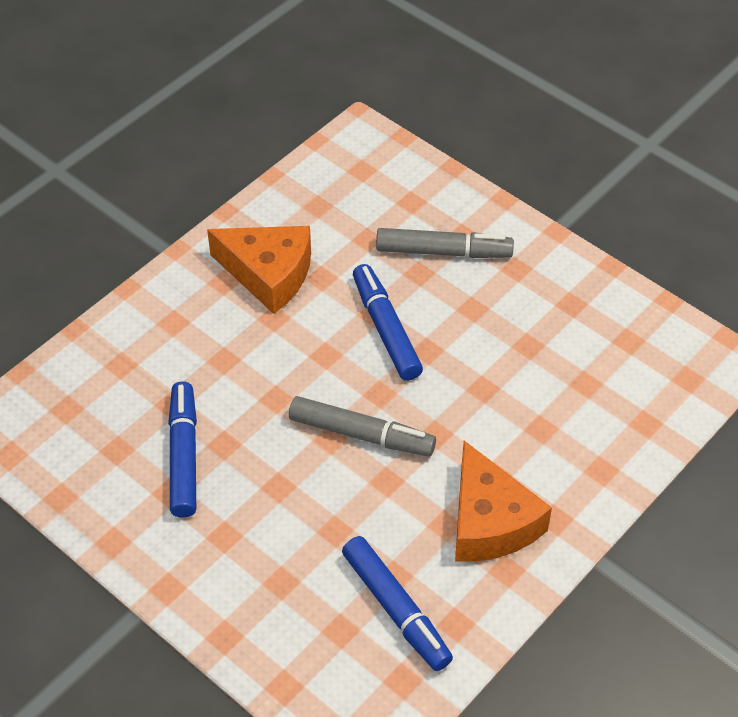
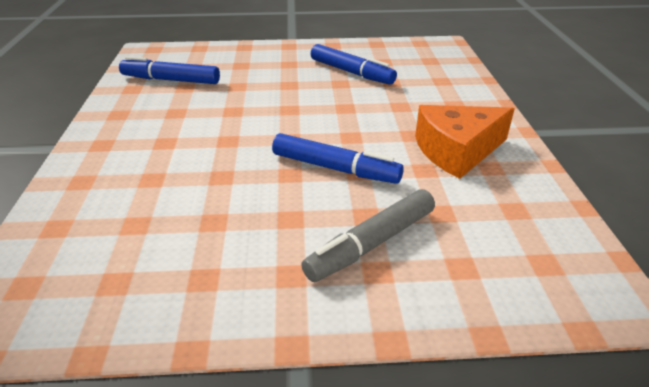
camera: 135 degrees right, 15 degrees down
grey marker [289,396,436,457] -> none
orange cheese [455,441,552,562] -> none

